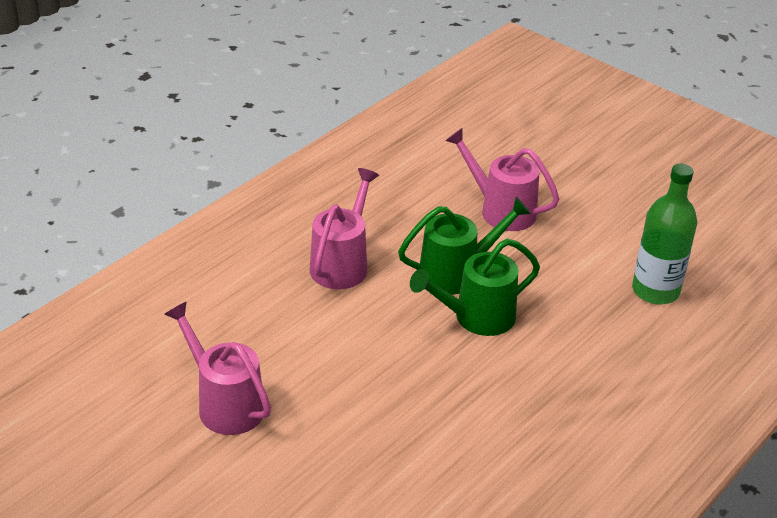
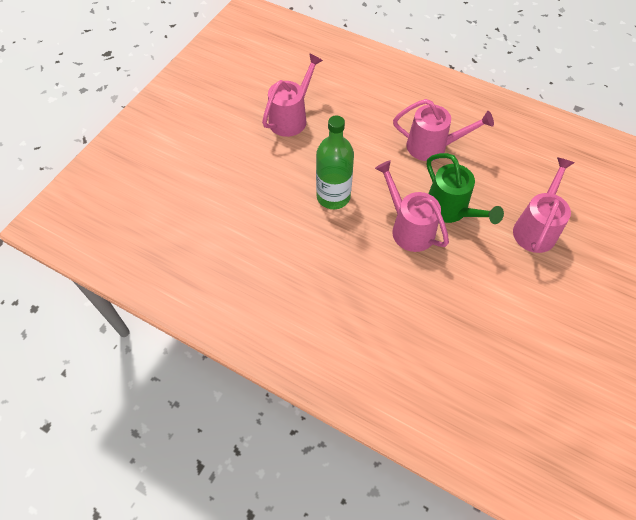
camera: 80 degrees right, 20 degrees up
green watering can [410,238,540,336] -> pink watering can [375,160,449,252]
green bottle [632,164,697,305] -> green bottle moved to [316,116,354,209]

